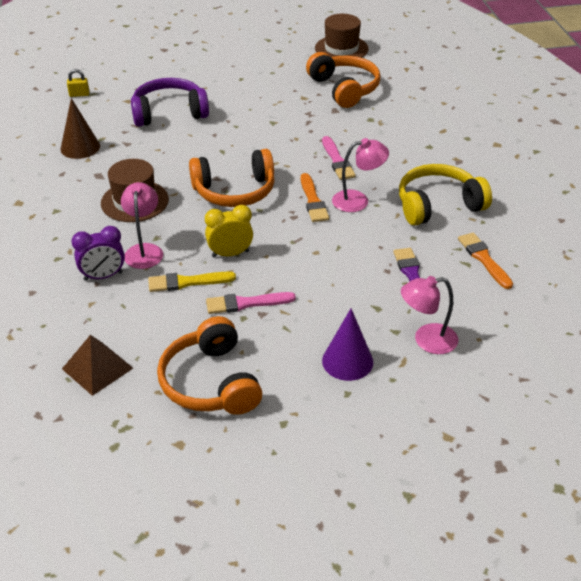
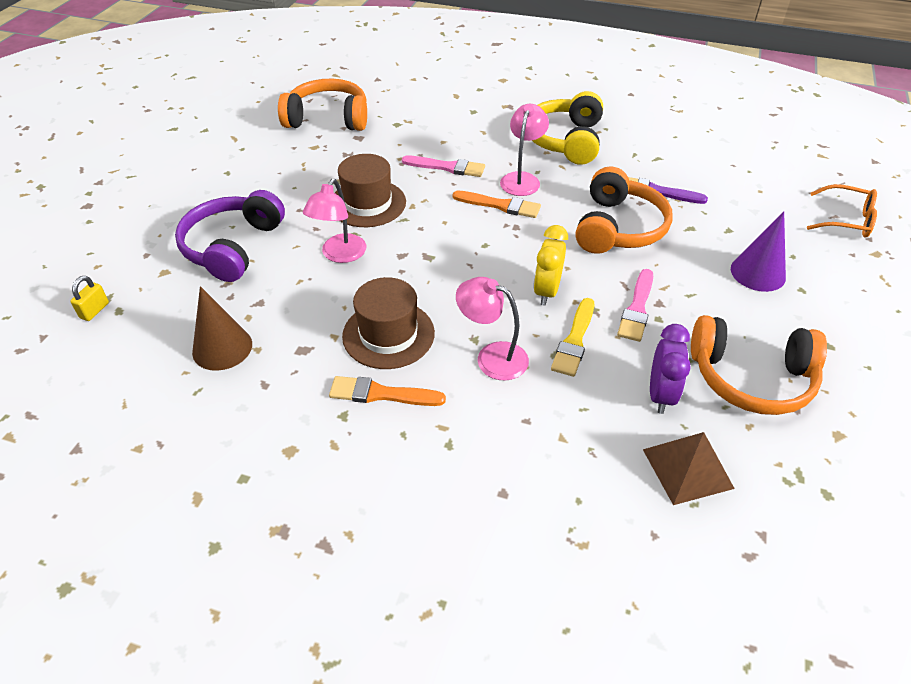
camera: 60 degrees left, 5 degrees up
purple clock [72,226,125,281] -> purple clock moved to [650,324,691,414]
orange headphones [189,149,275,207] -> orange headphones moved to [575,166,673,254]
brown hat [315,14,369,58] -> brown hat moved to [335,154,406,227]
pink lamp [401,276,459,354] -> pink lamp moved to [303,179,366,263]
orange brush [458,233,513,289] -> orange brush moved to [329,376,446,406]
none -> orange glasses [807,184,877,238]

